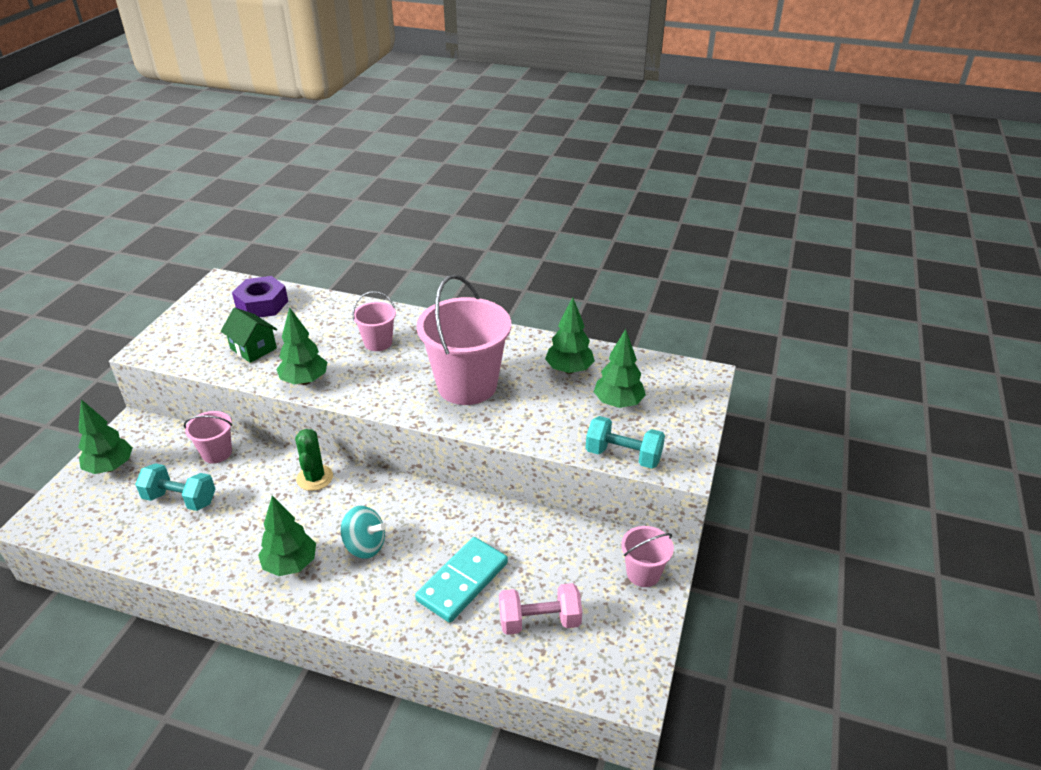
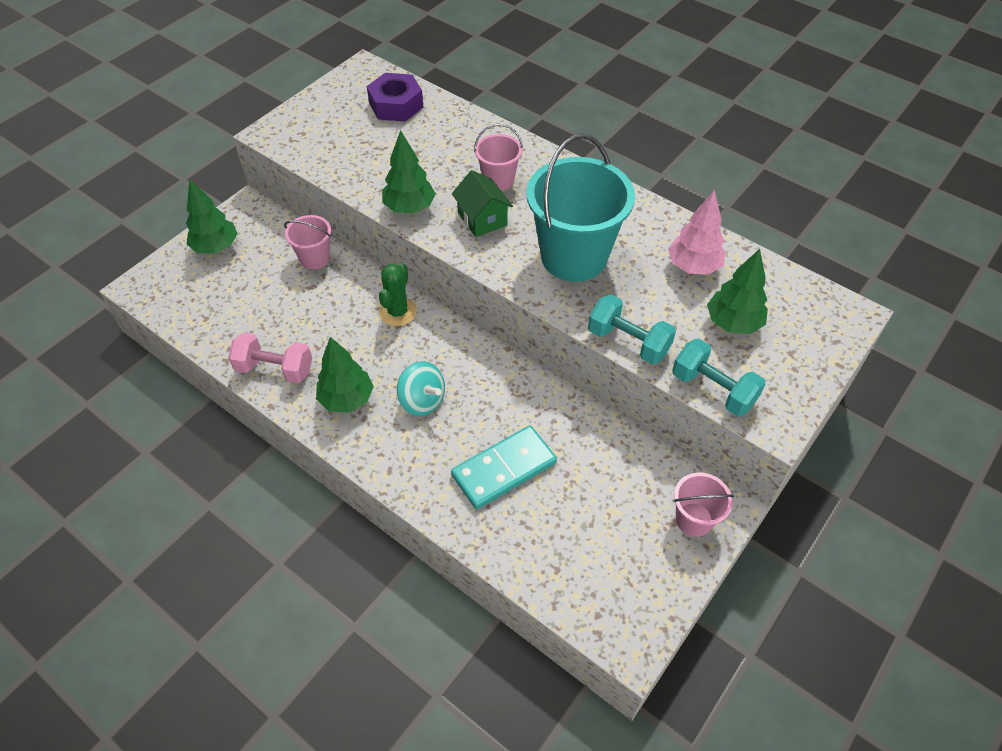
camera: 20 degrees right, 15 degrees up
turquoise dumbbell [135,463,215,511] -> turquoise dumbbell moved to [588,294,676,365]
green house [221,308,277,363] -> green house moved to [452,170,513,237]
pink bucket [417,275,511,405] -> turquoise bucket [526,134,635,282]
pink dumbbell [499,583,582,635] -> pink dumbbell moved to [228,332,312,383]
green tree [545,297,595,374] -> pink tree [668,190,725,275]

